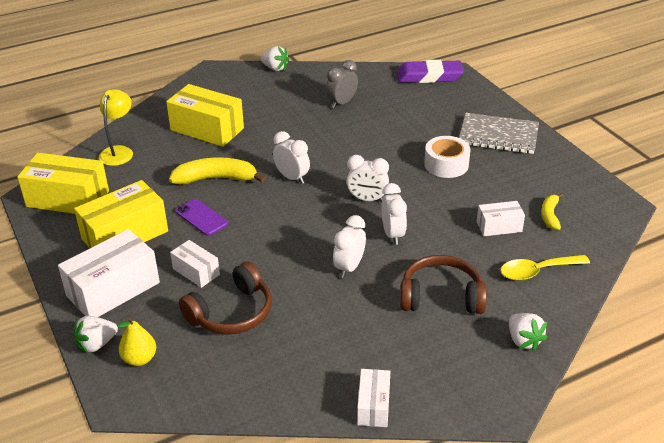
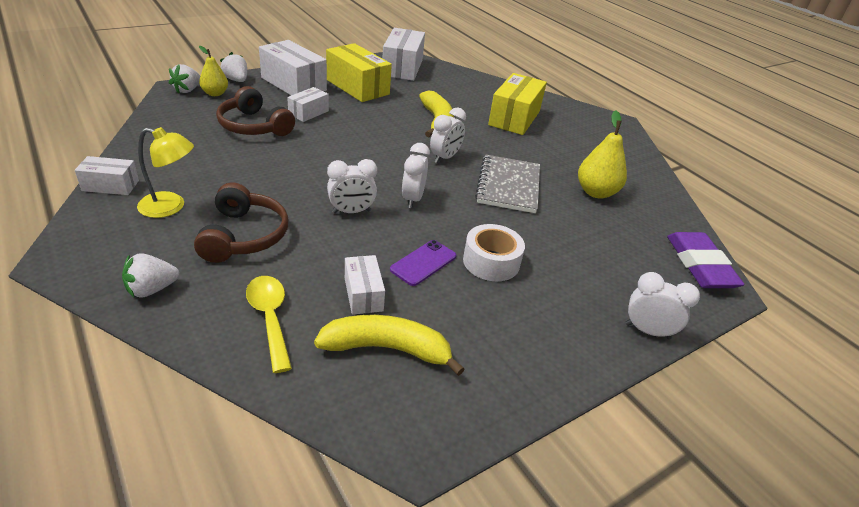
camera: 80 degrees right, 0 degrees up
yellow box [17,153,109,214] -> white box [382,28,425,81]
yellow lamp [99,89,133,166] -> yellow lamp moved to [137,127,194,218]
purple phone [176,199,228,236] -> purple phone moved to [390,240,456,286]
white strawberry [261,46,289,71] -> white strawberry moved to [169,64,200,94]
grey clock [326,60,358,108] -> yellow pear [578,110,627,199]
white clock [333,215,366,278] -> white clock moved to [625,272,700,339]
grey notebook [459,113,539,154] -> grey notebook moved to [475,155,540,213]
yellow banana [541,193,564,230] -> yellow banana [314,315,465,376], size x1.75

